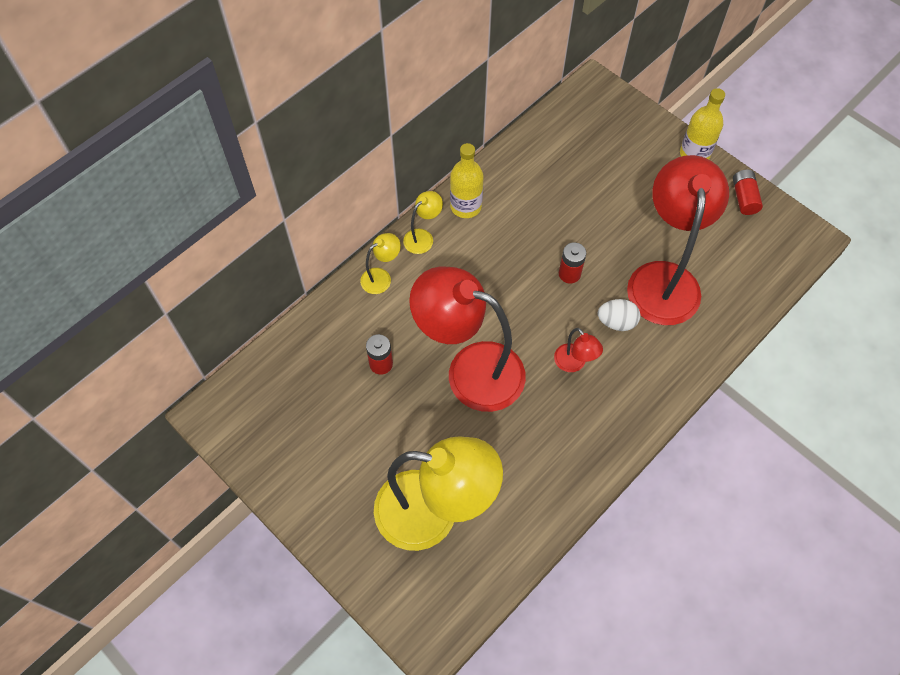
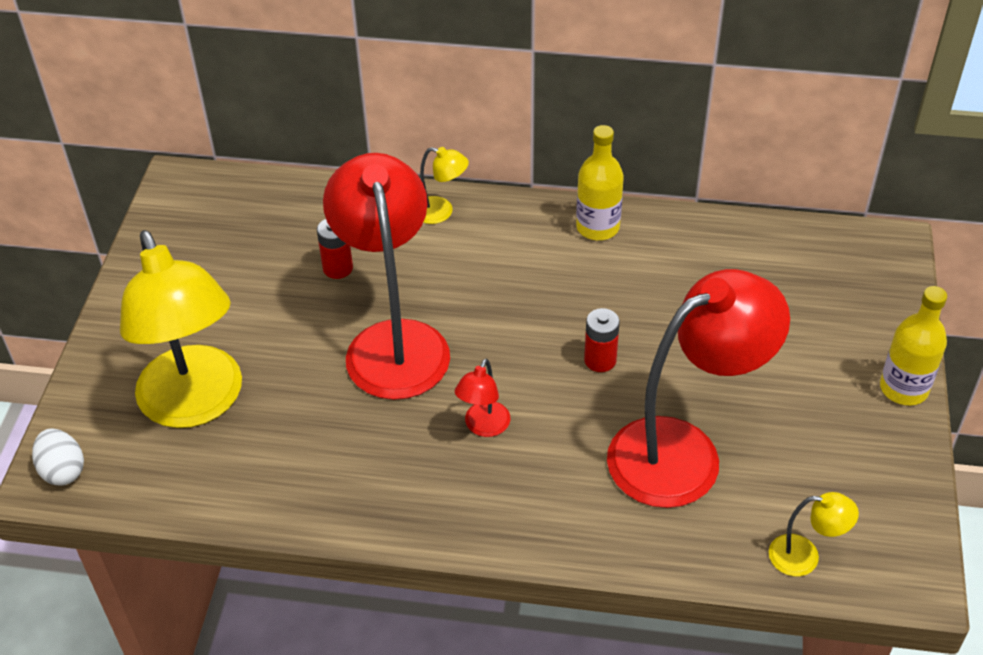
camera: 55 degrees right, 15 degrees down
yellow lamp [403,191,443,254] -> yellow lamp moved to [769,492,859,576]
white egg [598,299,641,331] -> white egg moved to [32,429,84,486]
red battery [733,170,763,215] -> none

